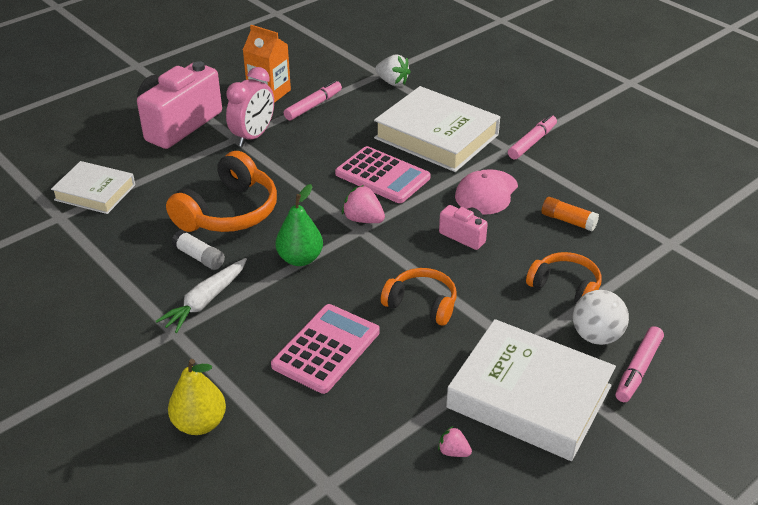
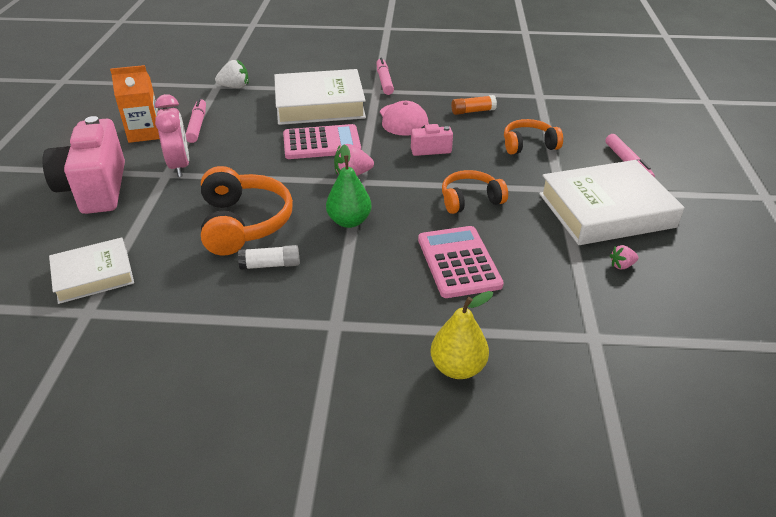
camera: 45 degrees left, 0 degrees up
white carrot [156,258,247,333] -> none
white ball [573,290,629,345] -> none

